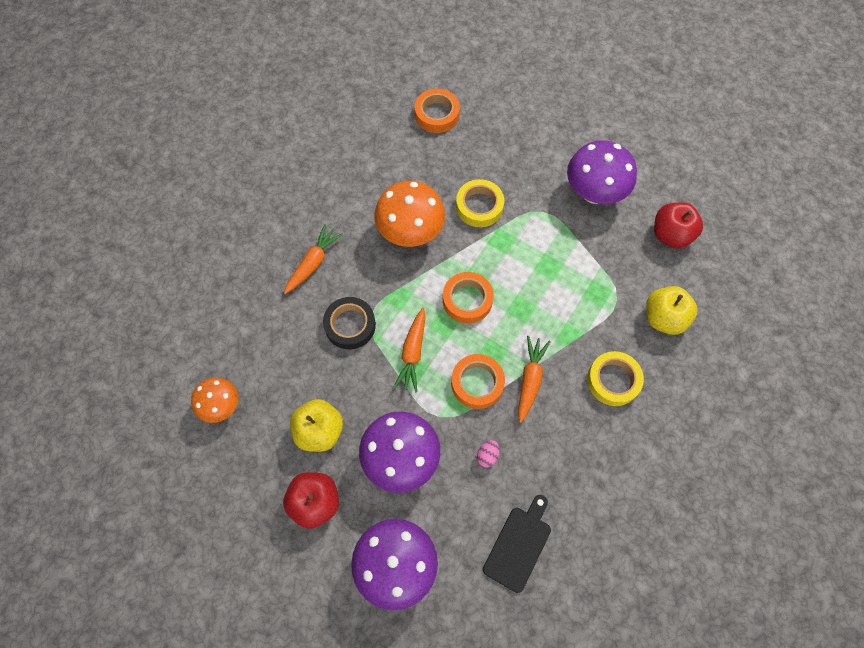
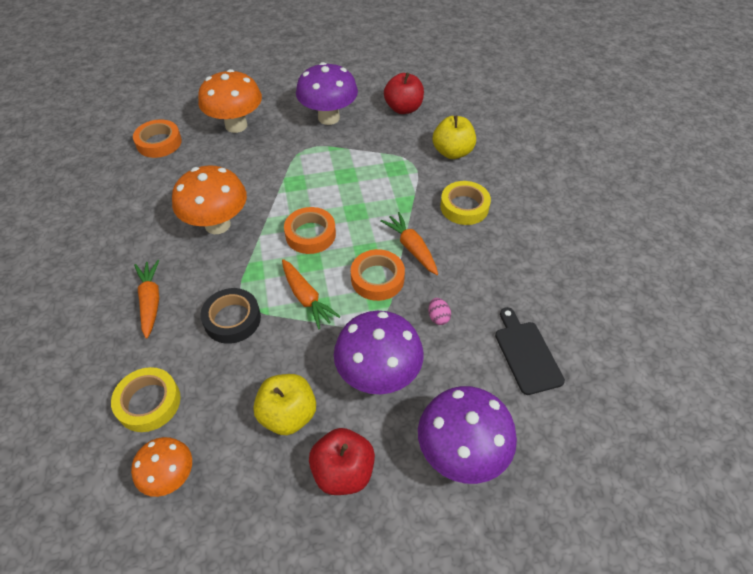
camera: 45 degrees left, 15 degrees down
yellow tape [456,179,504,227] -> yellow tape moved to [111,367,181,432]
none -> orange mushroom [198,69,262,133]

